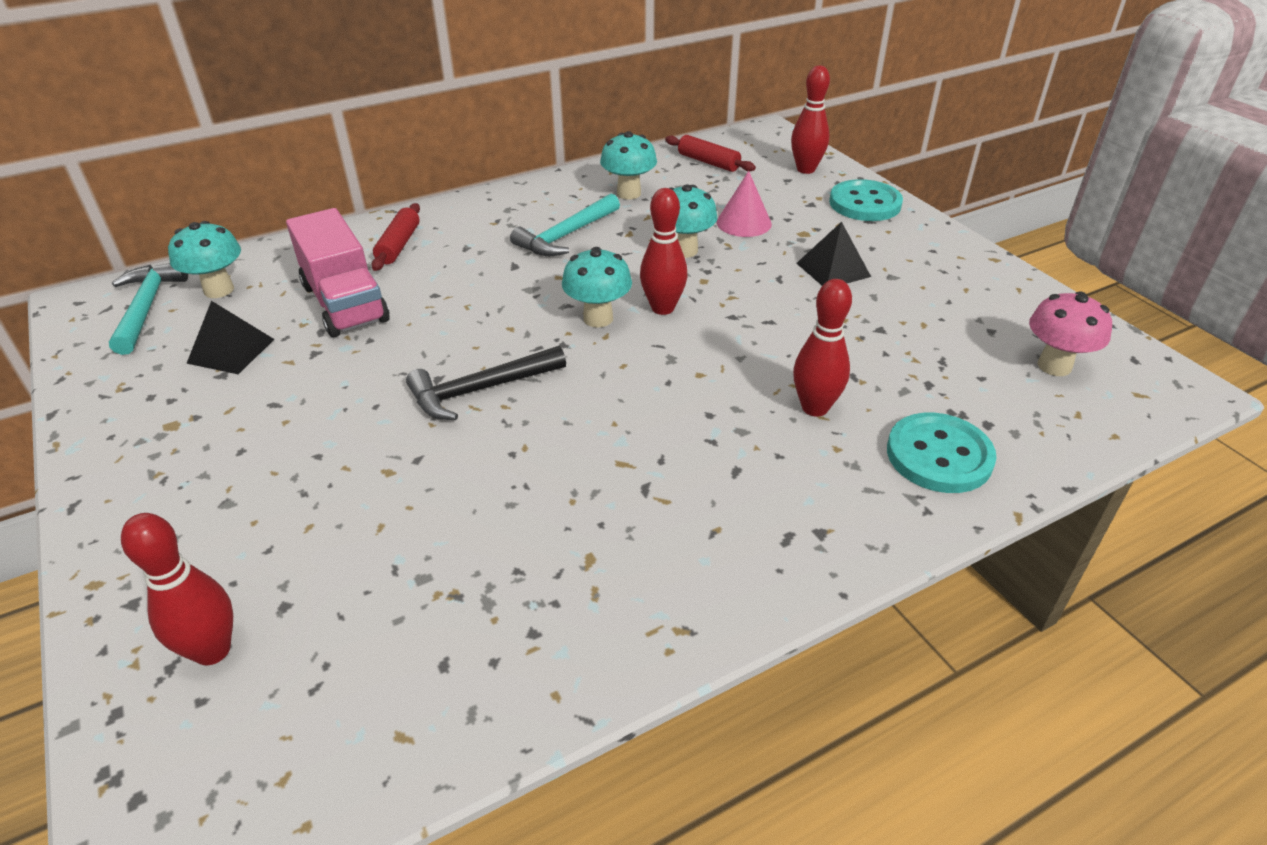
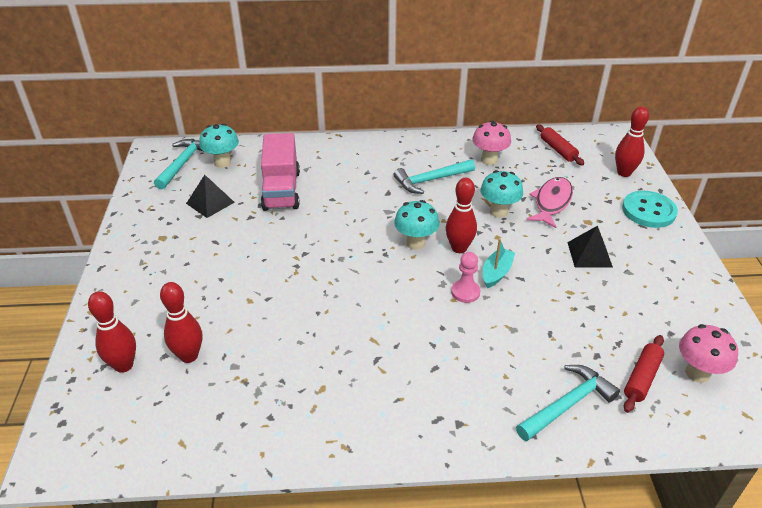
camera: 25 degrees right, 0 degrees up
red rolling pin [371,203,420,271] -> red rolling pin moved to [624,335,664,413]
black hammer [406,346,566,420] -> none
turquoise mushroom [600,131,657,199] -> pink mushroom [472,121,511,165]
pink cone [717,171,772,237] -> pink fish [527,177,573,228]
red bowling pin [793,279,852,417] -> red bowling pin moved to [160,282,202,363]
turquoise button [887,413,997,493] -> turquoise hammer [516,365,620,441]
none -> pink pawn [451,252,480,303]
none -> turquoise boat [483,239,515,288]

